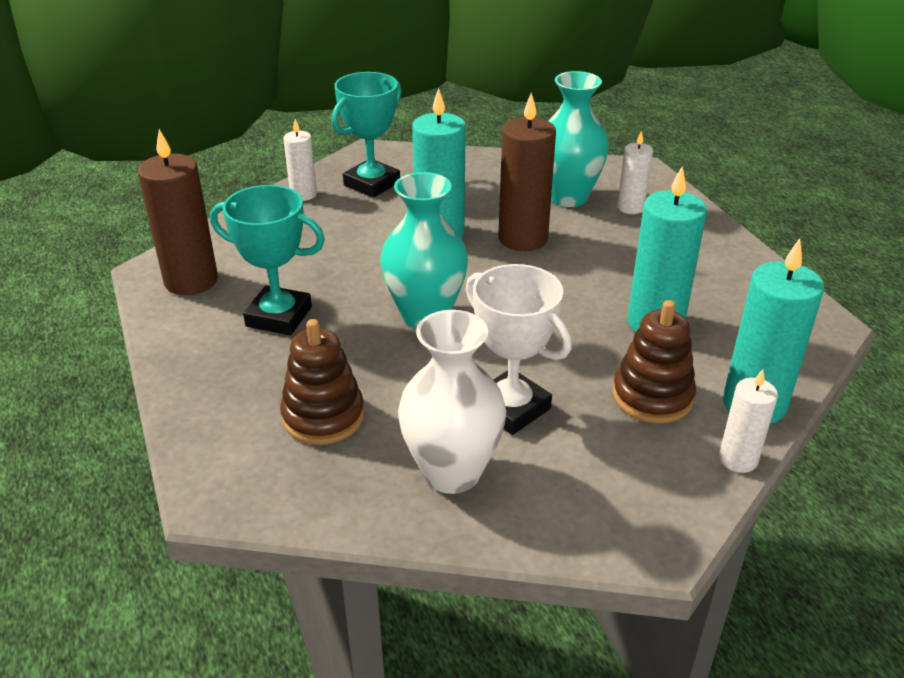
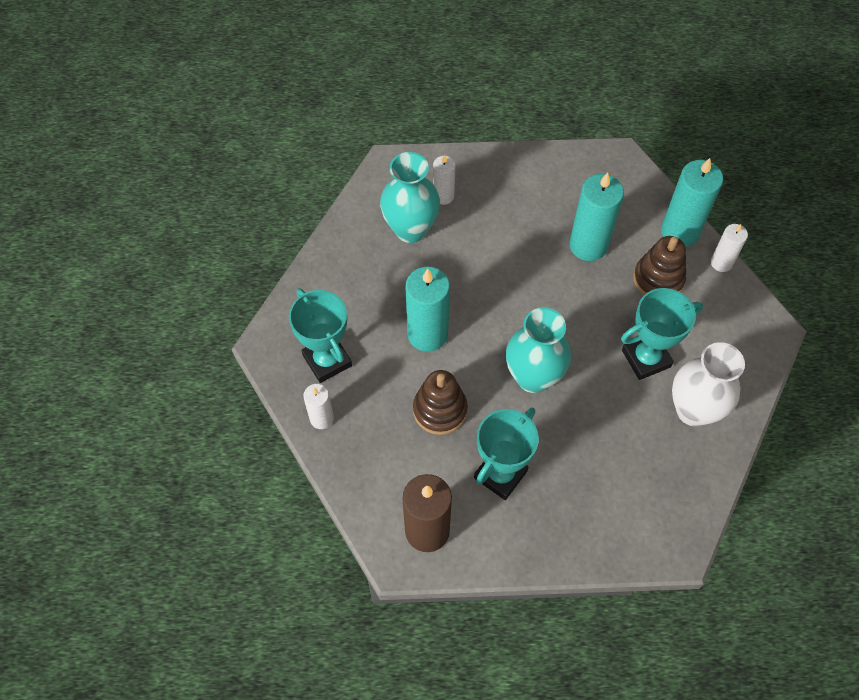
camera: 70 degrees left, 25 degrees up
brown stacking toy [280,319,365,445] -> brown stacking toy moved to [413,370,468,435]
white trophy [466,264,572,435] -> turquoise trophy [621,288,703,380]
brown candle [498,93,556,251] -> none

